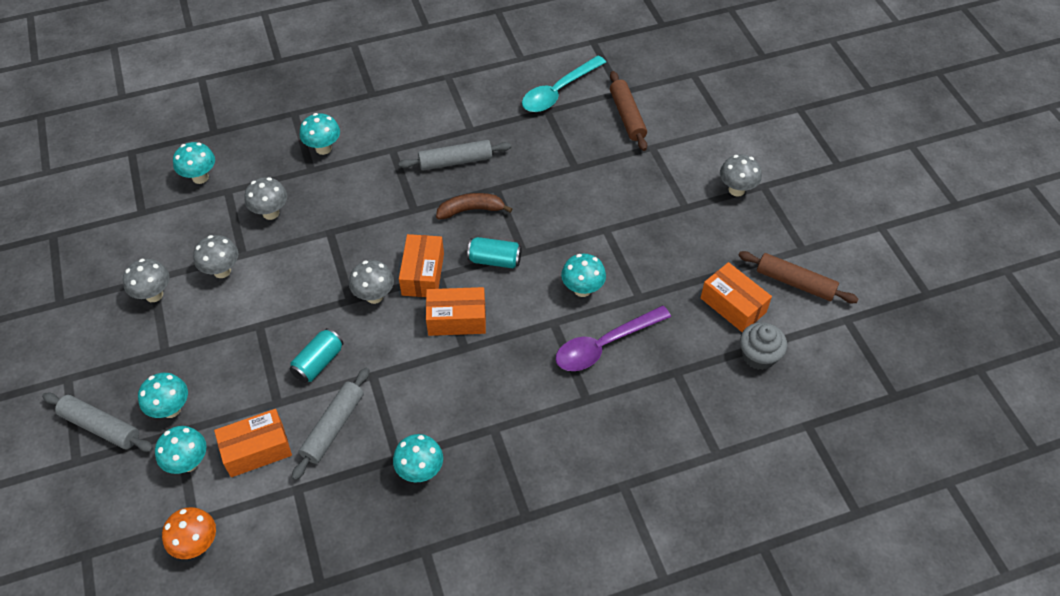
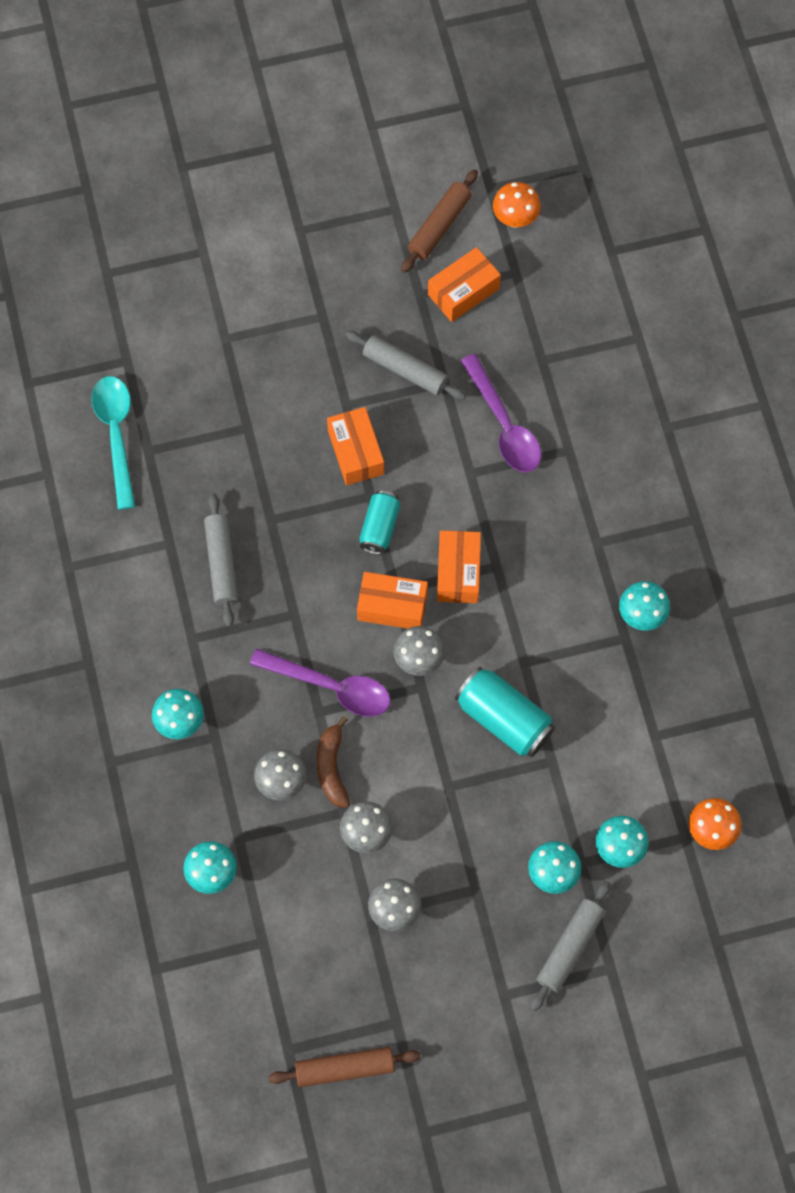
camera: 85 degrees left, 15 degrees up
orange box [214,409,292,477] -> orange box moved to [327,407,384,485]
turquoise can [289,328,343,383] -> turquoise can [455,667,555,757], size x1.58
grey rolling pin [292,368,370,480] -> grey rolling pin moved to [345,331,466,400]
brown banana [436,193,512,219] -> brown banana moved to [316,716,350,808]
turquoise spoon [522,56,606,112] -> turquoise spoon turned 150 degrees counterclockwise [92,376,135,510]
turquoise mushroom [561,254,606,297] -> none
brown rolling pin [610,71,647,151] -> brown rolling pin moved to [268,1047,421,1087]
grey mushroom [720,154,762,196] -> none
grey cupcake [740,322,787,370] -> none
none -> purple spoon [250,649,390,717]
none -> orange mushroom [493,182,541,228]

